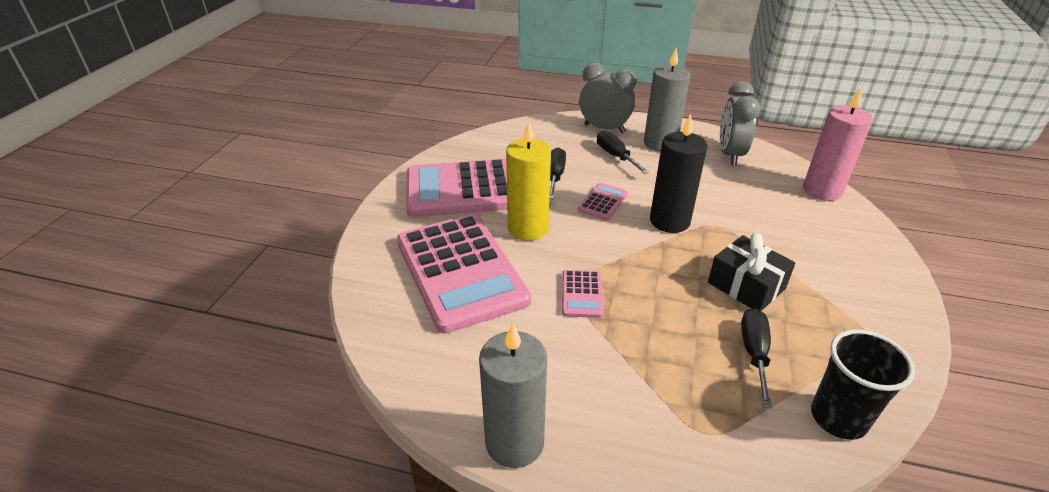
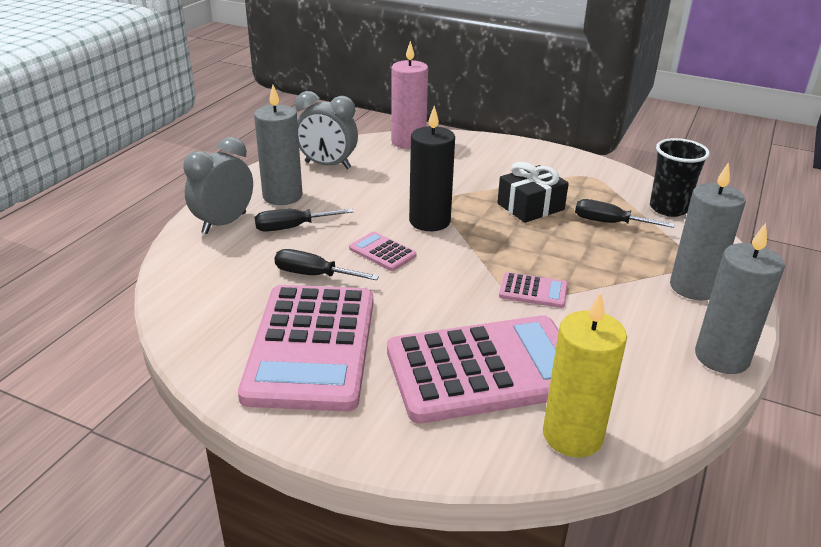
camera: 80 degrees left, 5 degrees down
yellow candle [506,121,551,241] -> yellow candle moved to [543,292,627,457]
none -> grey candle [670,162,746,300]

